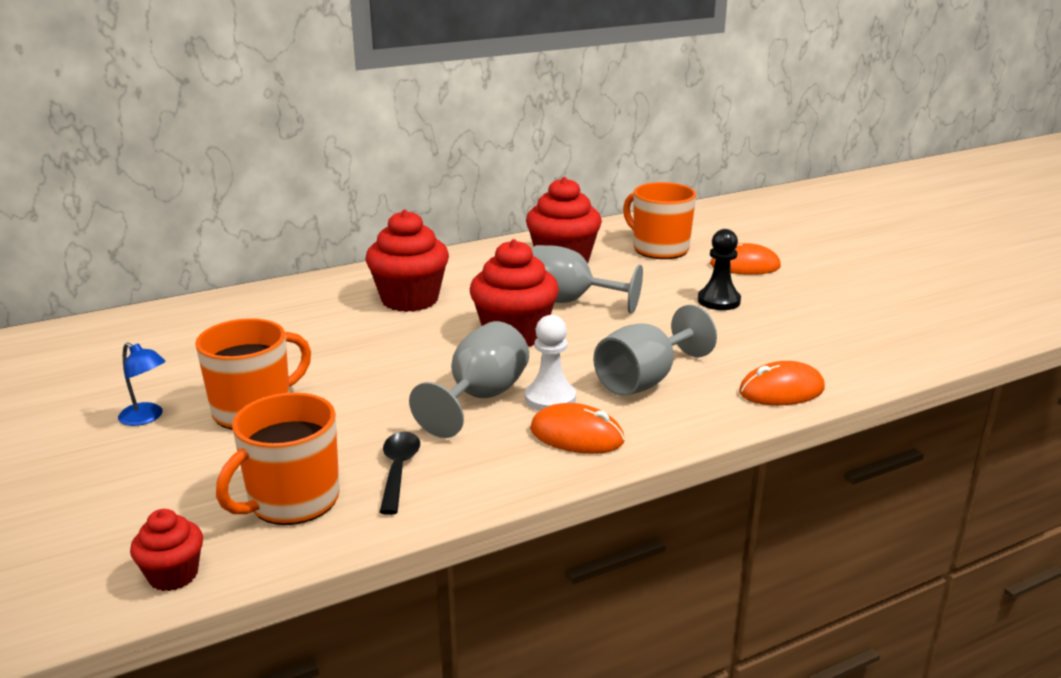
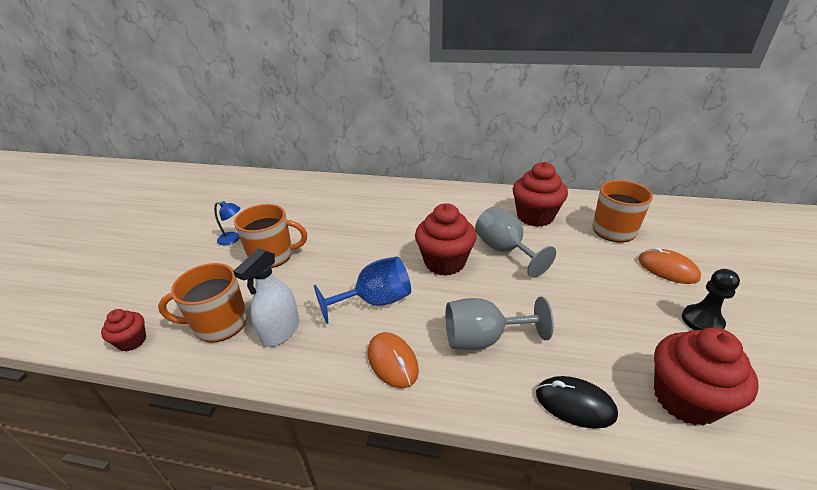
camera: 40 degrees right, 10 degrees up
blue lamp [118,342,165,426] -> blue lamp turned 60 degrees counterclockwise [214,201,240,245]
red cupcake [366,210,449,312] -> red cupcake moved to [654,328,758,426]
black spoon [380,432,420,515] -> white spray bottle [233,249,300,347]
grey goblet [409,321,529,438] -> blue goblet [314,256,411,324]
white pawn [525,315,576,411] -> none
black pawn [698,229,741,310] -> black pawn moved to [682,269,740,330]
orange mouse [739,361,825,405] -> black mouse [536,376,618,429]

